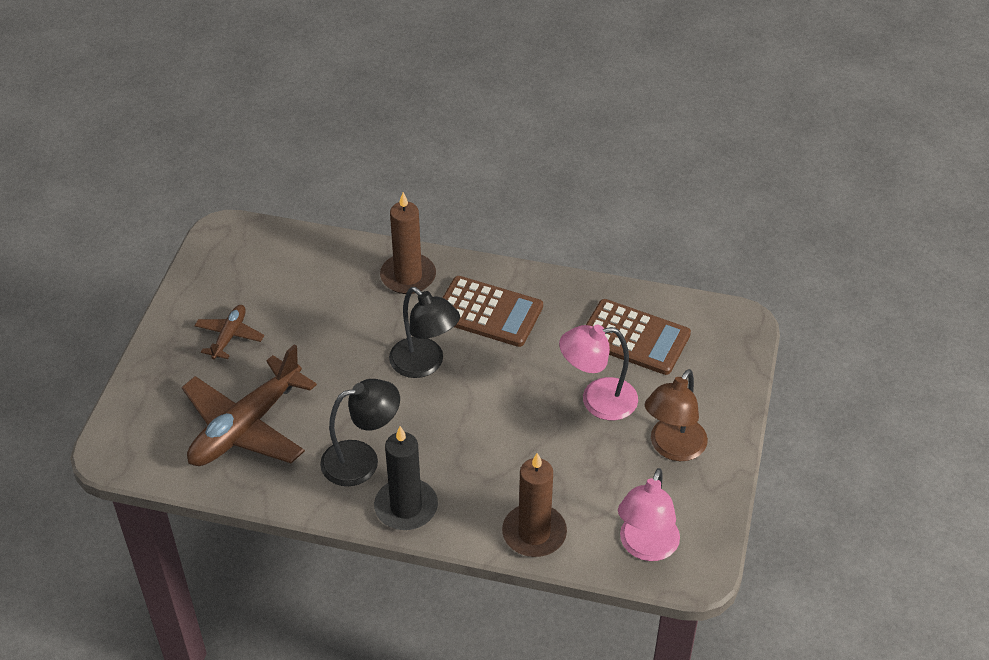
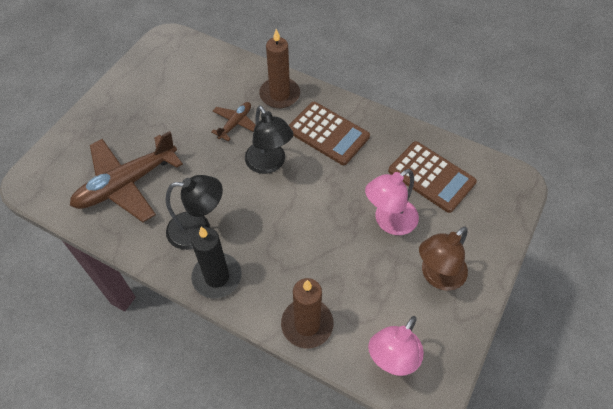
camera: 15 degrees right, 10 degrees up
brown plane [194,305,264,359] -> brown plane moved to [211,102,256,141]
pink lamp [559,325,638,420] -> pink lamp turned 45 degrees counterclockwise [365,169,419,235]

